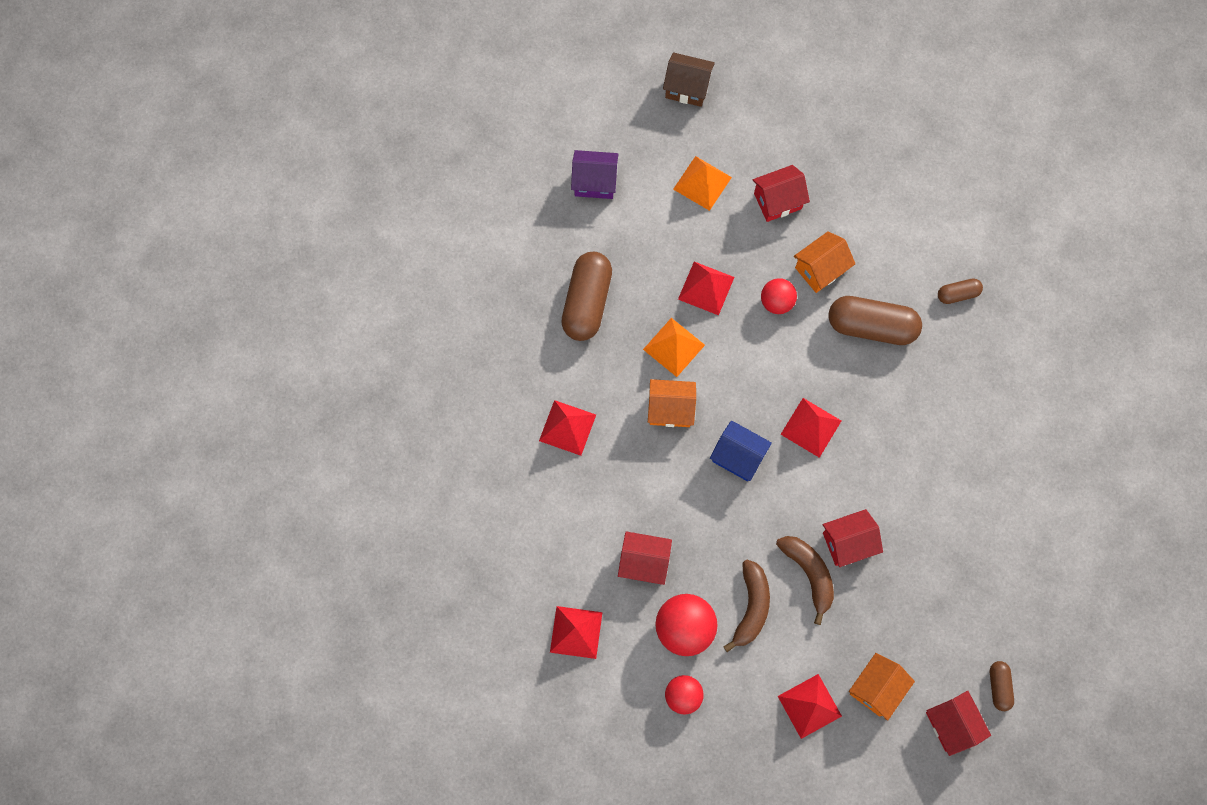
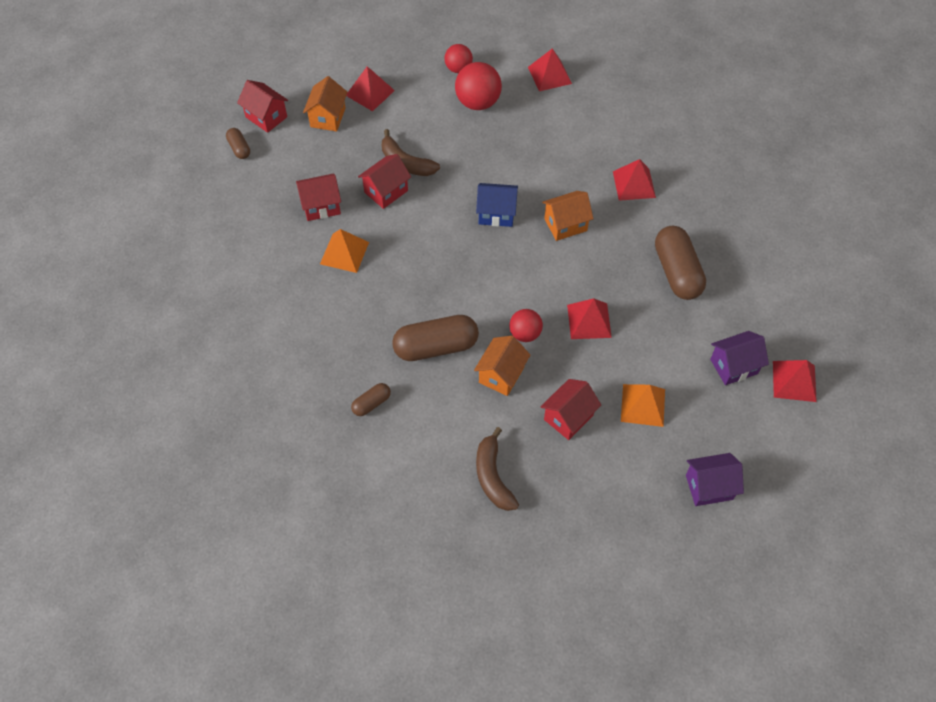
camera: 155 degrees right, 15 degrees down
red house [618,531,672,585] -> red house moved to [296,173,341,221]
orange pyramid [643,318,705,377] -> orange pyramid moved to [320,229,369,273]
brown house [663,53,715,107] -> purple house [686,453,744,506]
brown banana [723,559,770,652] -> brown banana moved to [476,427,519,511]
red pyramid [780,398,841,458] -> red pyramid moved to [773,360,817,402]

